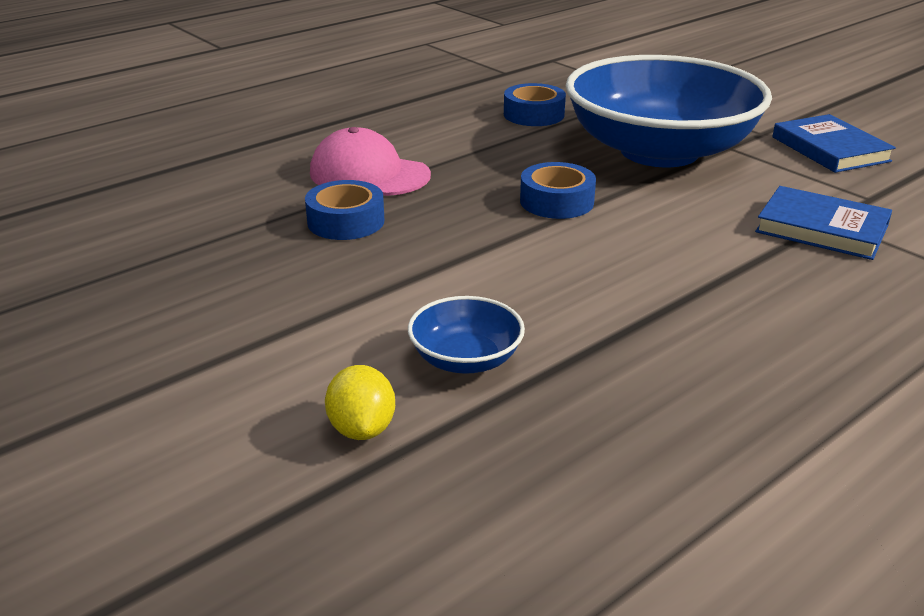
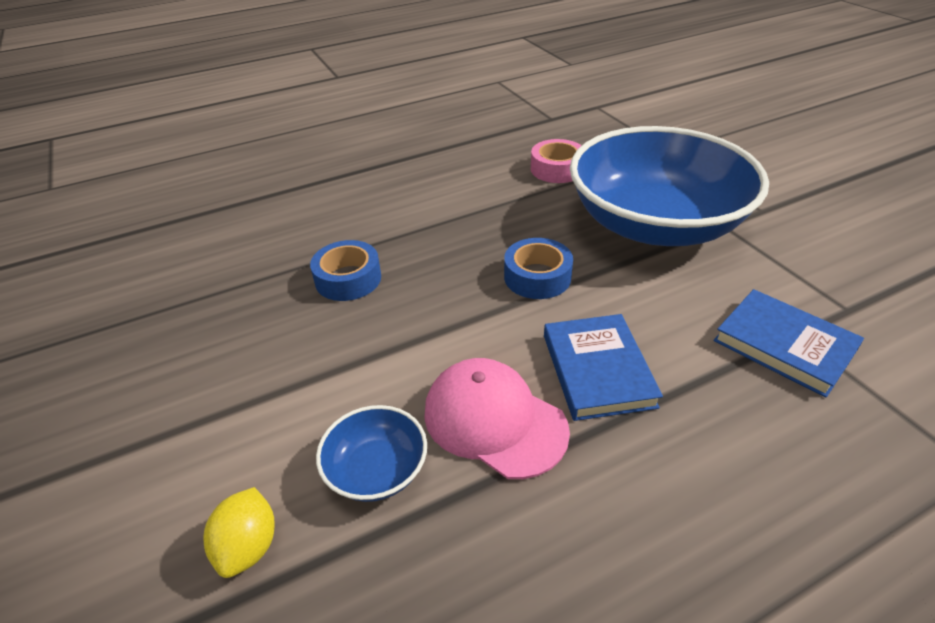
camera: 15 degrees right, 10 degrees up
pink cap [310,127,431,196] -> pink cap moved to [424,358,570,479]
blue tape [504,83,566,126] -> pink tape [531,139,582,183]
blue book [773,114,896,173] -> blue book moved to [544,314,663,421]

